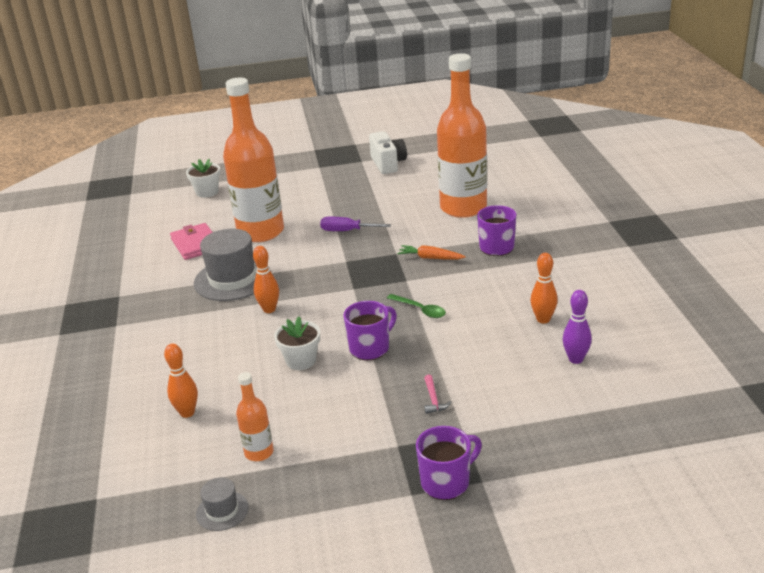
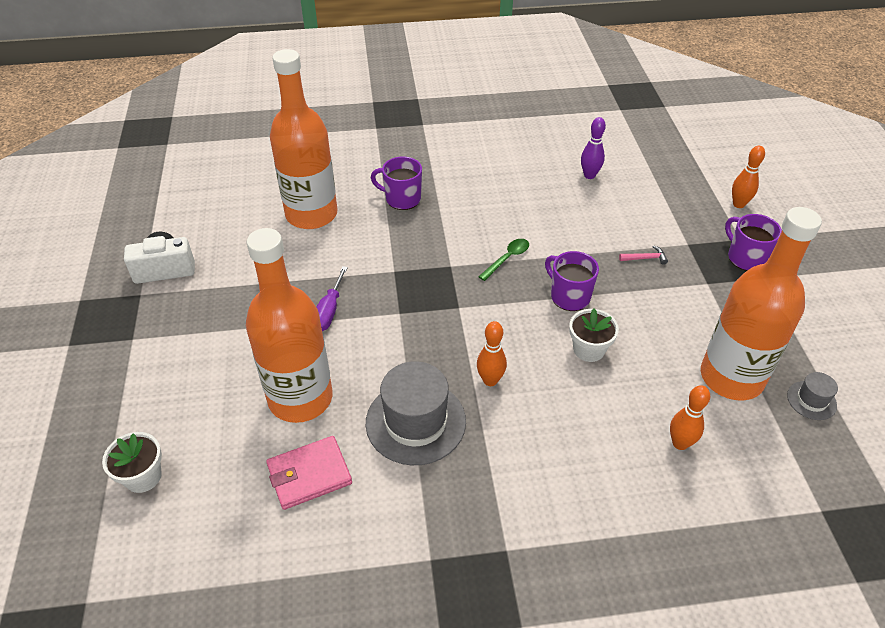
camera: 90 degrees left, 15 degrees up
orange bottle [236,372,274,461] -> orange bottle [701,207,822,400], size x2.27
orange carrot [397,245,466,259] -> none
orange bowling pin [530,253,558,324] -> orange bowling pin moved to [732,146,765,208]

